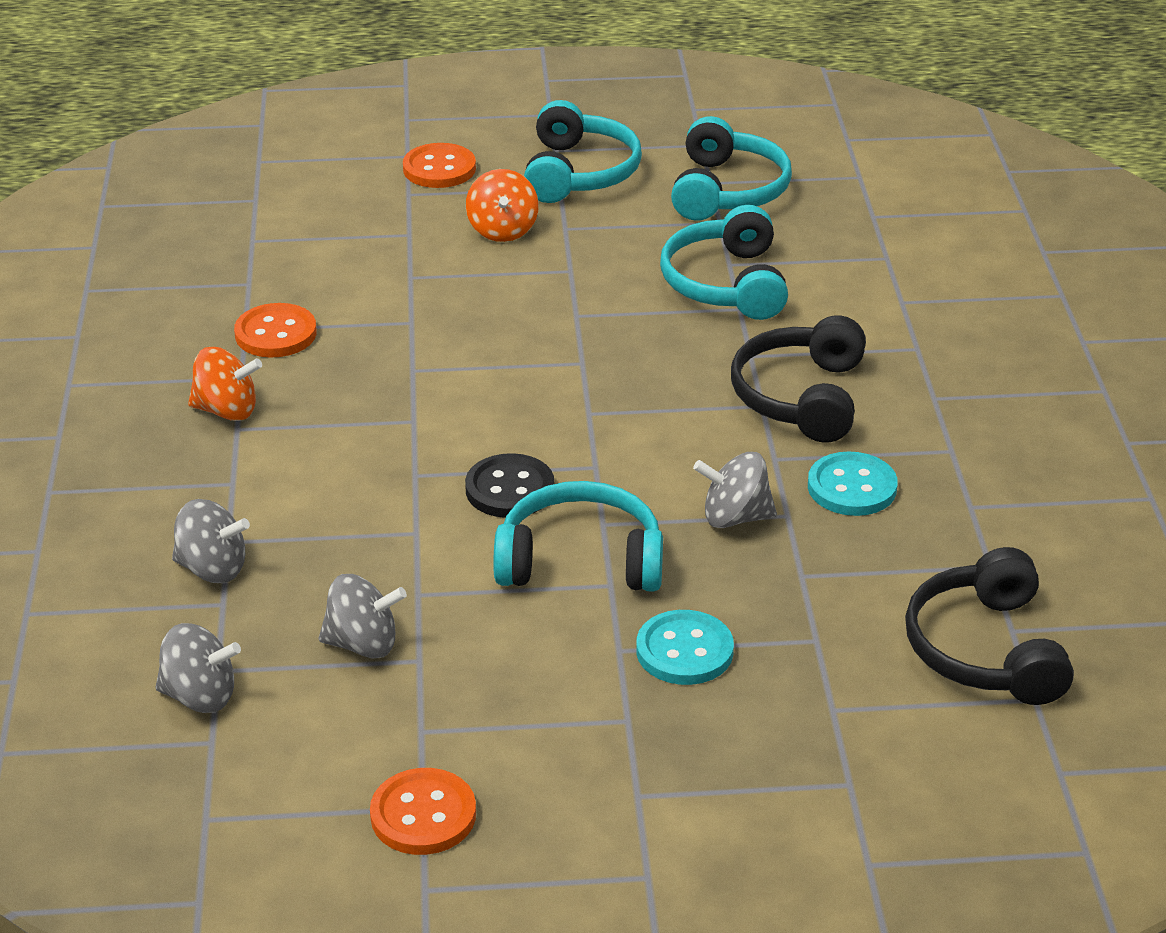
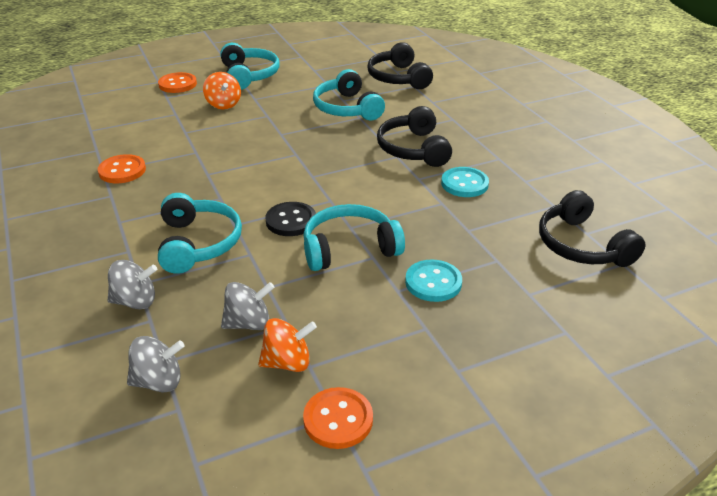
camera: 20 degrees left, 0 degrees up
orange spinning top [188,347,262,421] -> orange spinning top moved to [258,318,317,372]
turquoise headphones [671,116,792,221] -> turquoise headphones moved to [158,193,242,274]
grey spinning top [693,452,777,528] -> none
none -> black headphones [367,42,433,89]

